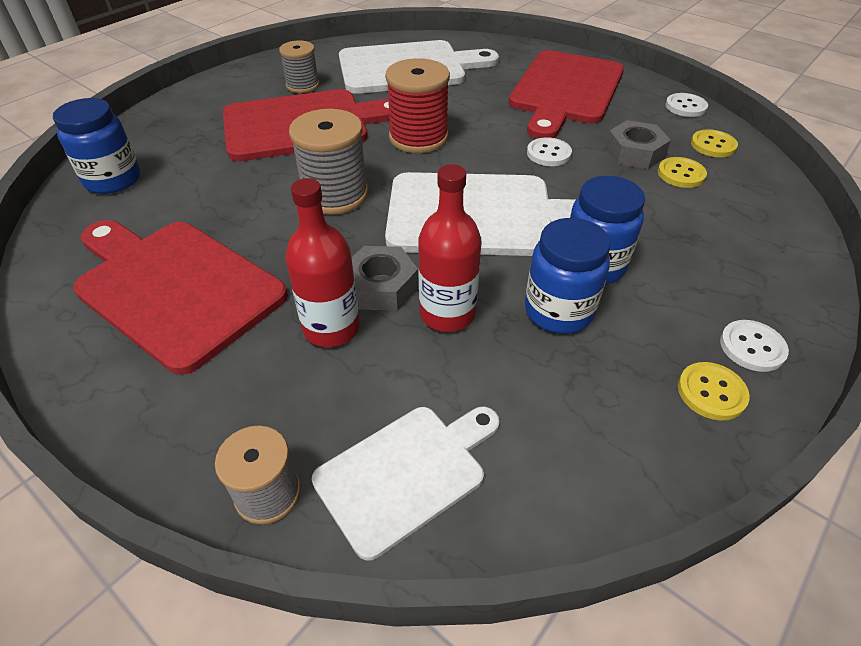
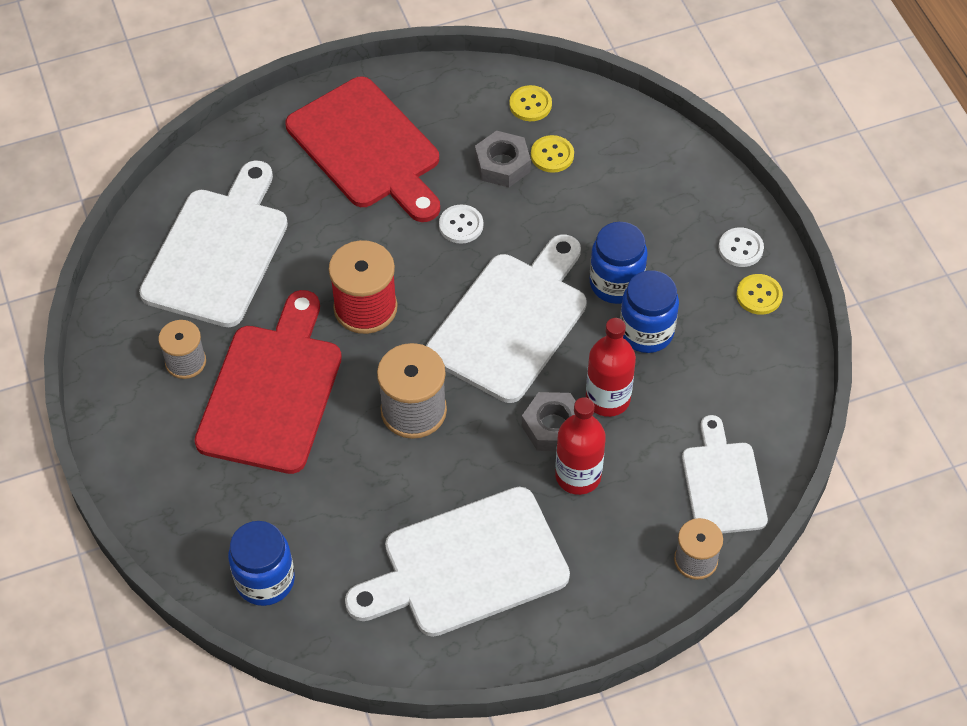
camera: 60 degrees left, 10 degrees up
red cutting board [73,220,288,375] -> white cutting board [345,487,570,637]
white button [665,93,708,117] -> none

